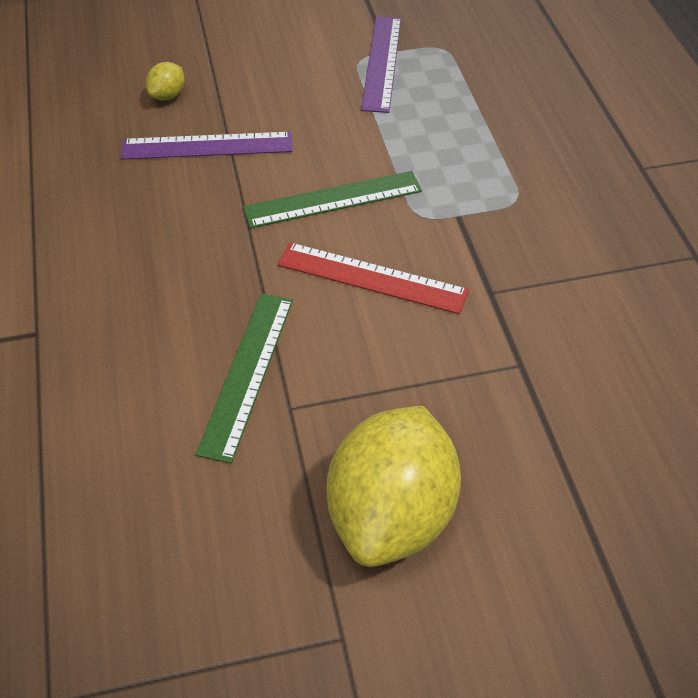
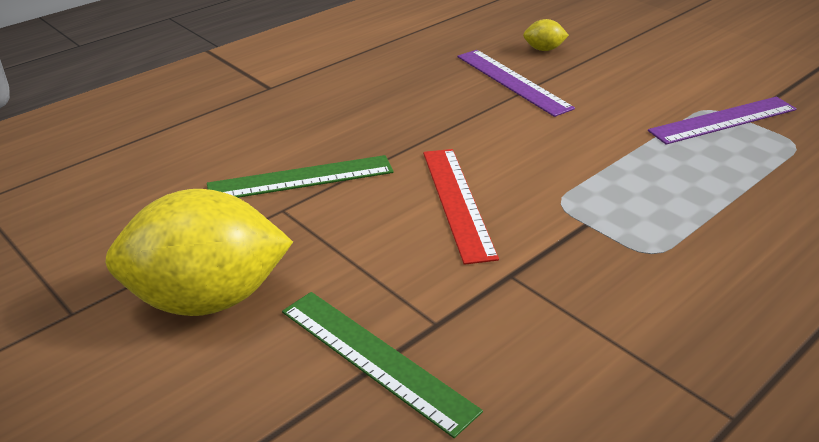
camera: 60 degrees right, 15 degrees down
green ruler [243,171,422,228] -> green ruler moved to [282,292,483,438]

